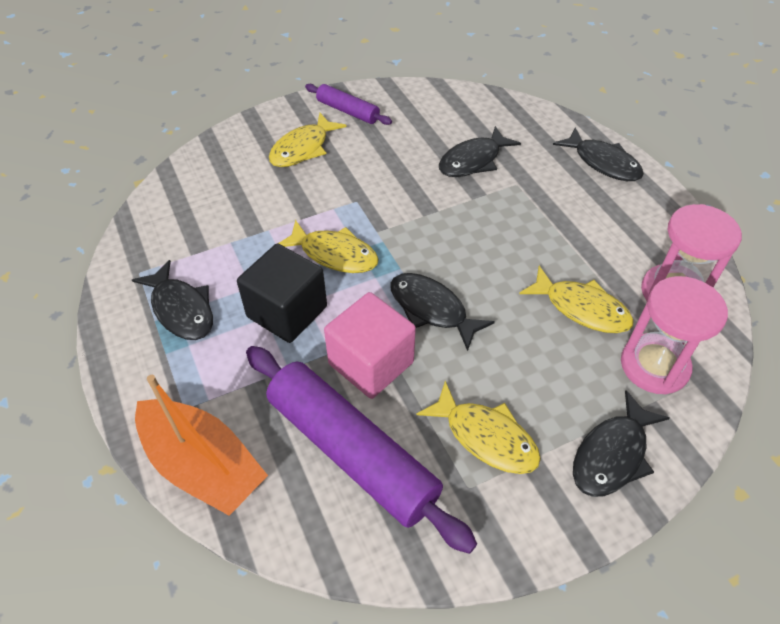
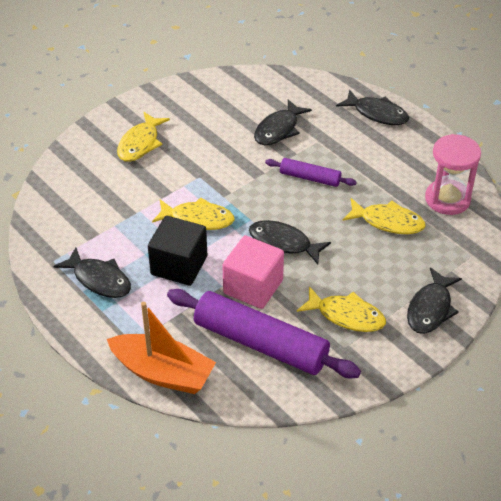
camera: 15 degrees left, 5 degrees down
purple rolling pin [305,84,392,125] -> purple rolling pin moved to [265,158,357,187]
pink hourglass [621,276,728,394] -> none

